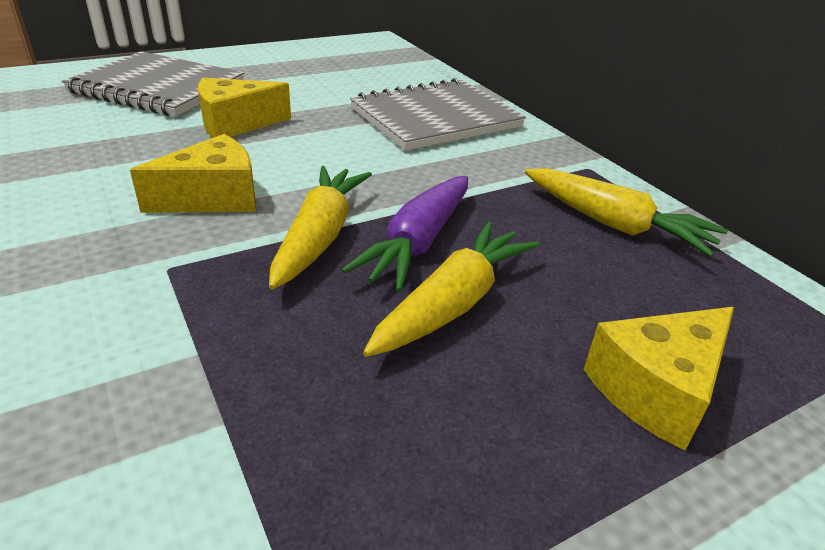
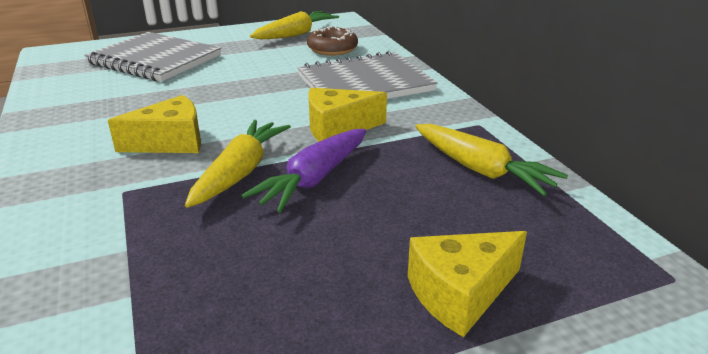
camera: 10 degrees right, 5 degrees down
yellow cheese [198,78,291,138] -> yellow cheese moved to [308,88,387,142]
yellow carrot [363,222,540,357] -> yellow carrot moved to [250,11,339,39]
none -> brown donut [307,26,358,56]

